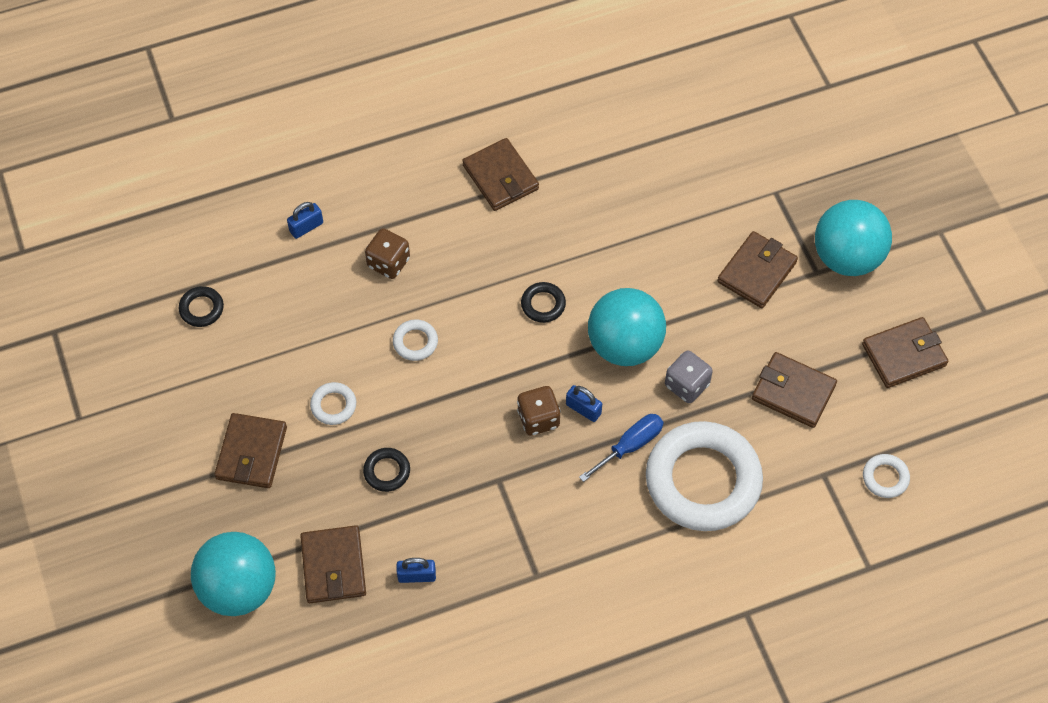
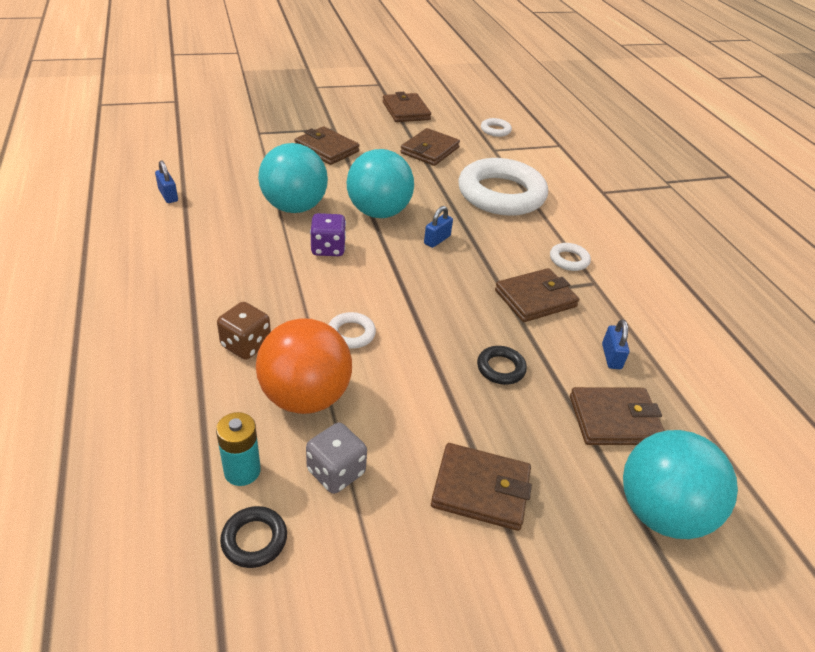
camera: 90 degrees left, 20 degrees down
blue padlock [287,202,323,239] -> blue padlock moved to [155,160,178,203]
white ring [310,382,356,425] -> white ring moved to [550,243,591,271]
brown wallet [462,138,539,211] -> brown wallet moved to [495,268,579,322]
brown dice [517,386,561,436] -> none
black ring [521,282,566,323] -> purple dice [310,213,346,256]
blue screwdriver [579,414,663,482] -> none
grey dice [665,350,713,403] -> grey dice moved to [306,423,367,494]
turquoise ball [815,200,892,276] -> turquoise ball moved to [258,143,328,213]
none -> turquoise battery [216,412,261,486]
none -> orange ball [256,318,352,414]

